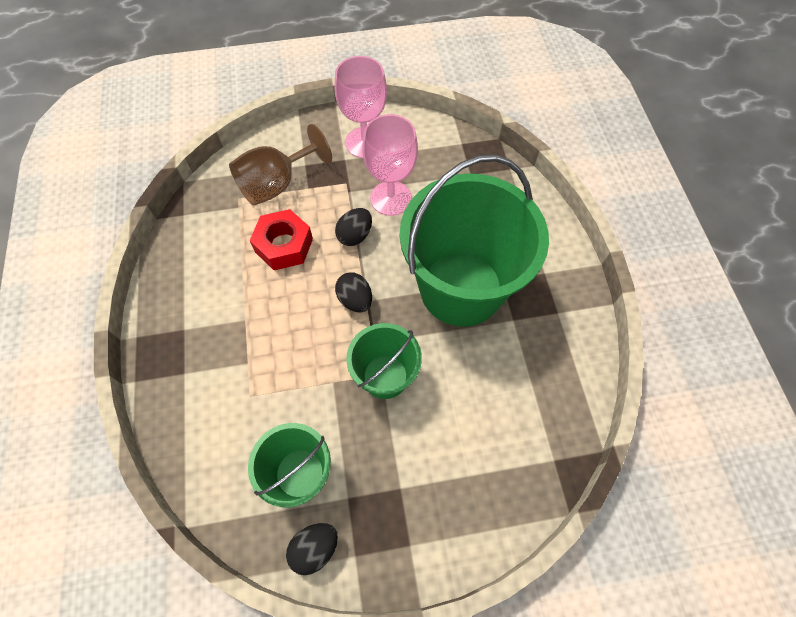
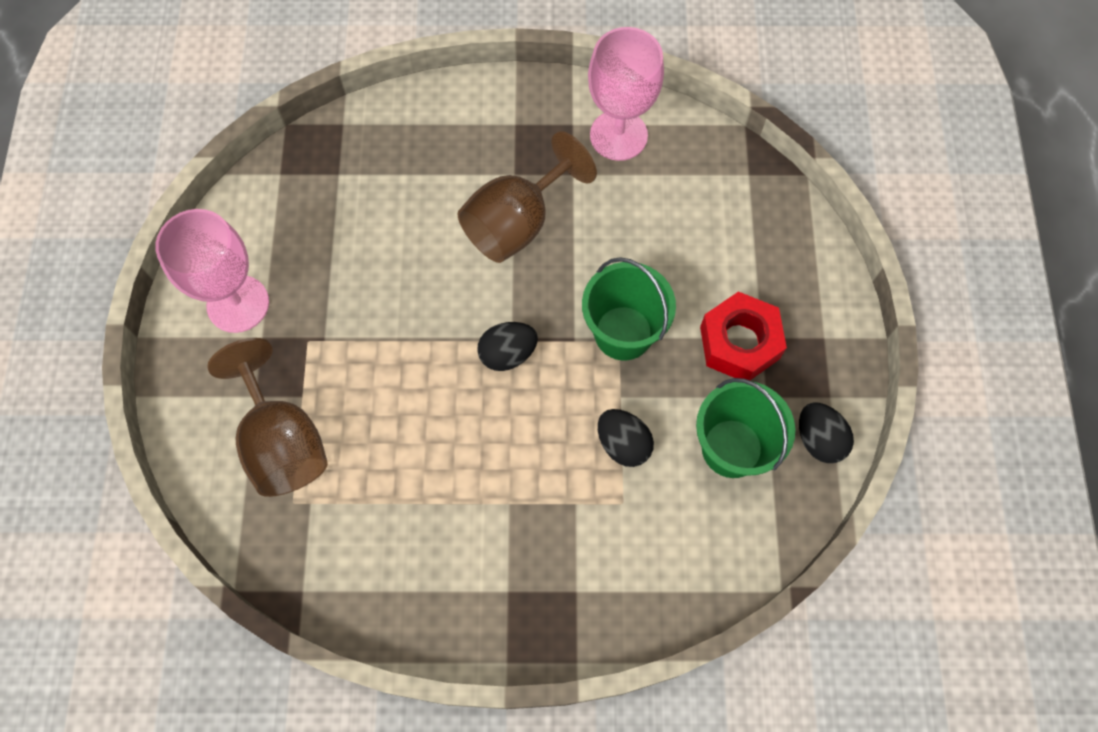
camera: 80 degrees left, 5 degrees up
red nut [249,209,313,270] -> red nut moved to [700,291,787,381]
black egg [335,208,372,246] -> black egg moved to [598,409,654,467]
pink goblet [362,114,418,216] -> pink goblet moved to [588,27,664,161]
green bucket [400,154,549,327] -> brown goblet [457,131,597,263]

